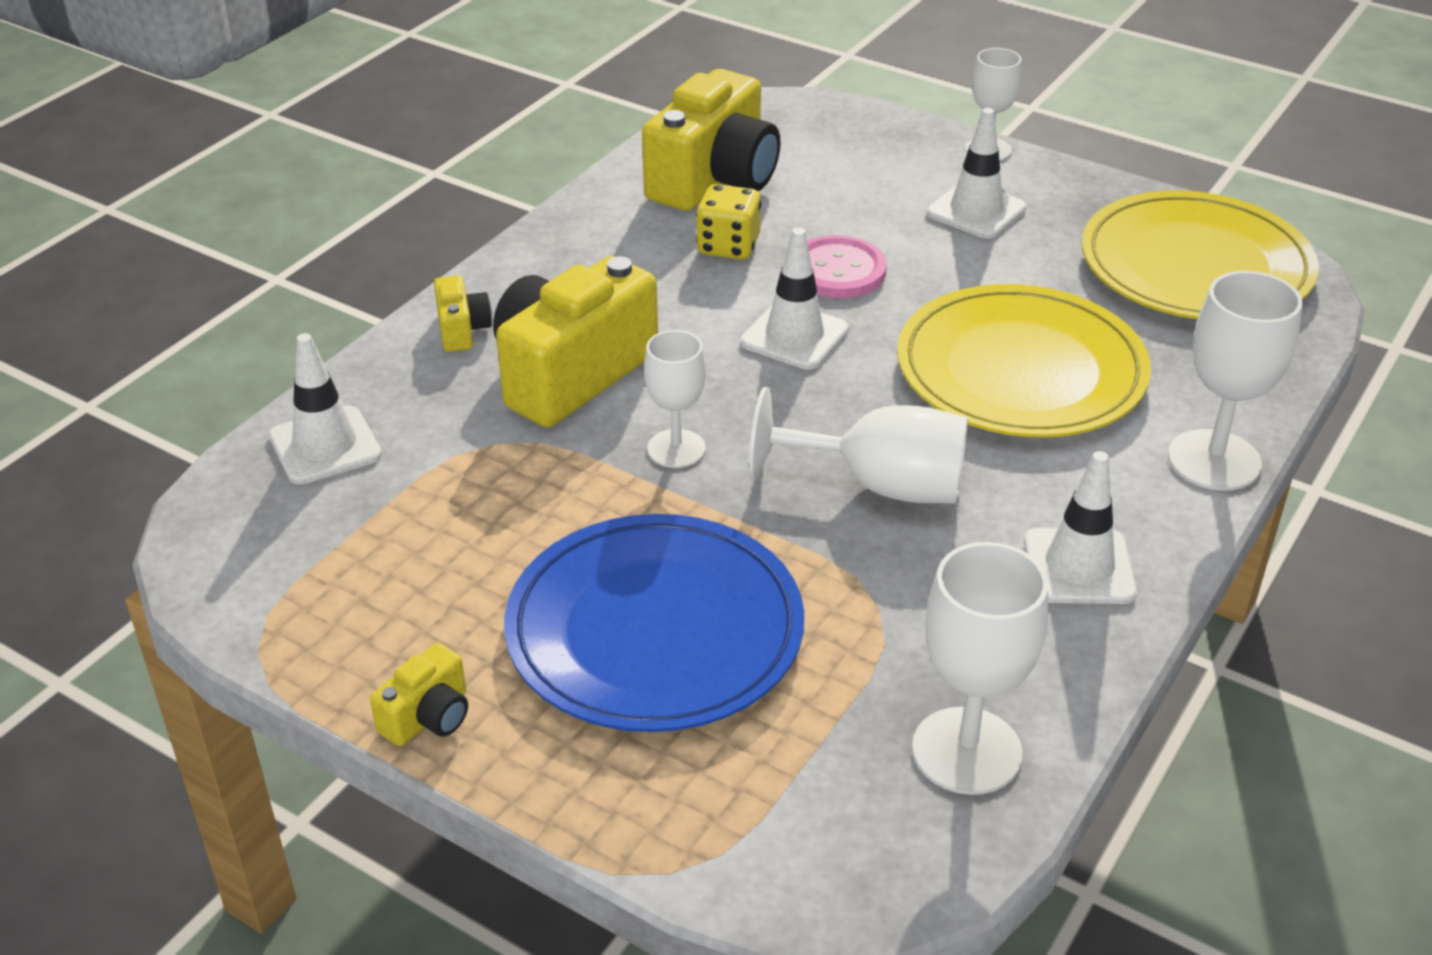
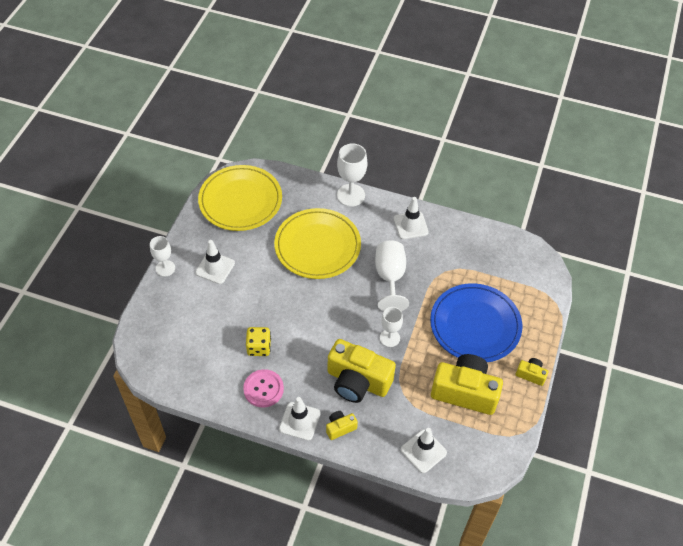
camera: 105 degrees left, 15 degrees up
yellow camera [642,69,781,211] -> yellow camera moved to [431,354,503,415]
white traffic cone [740,228,849,370] -> white traffic cone moved to [279,397,321,441]
pink button [807,235,887,298] -> pink button moved to [243,369,284,407]
white goblet [912,542,1048,795] -> none

